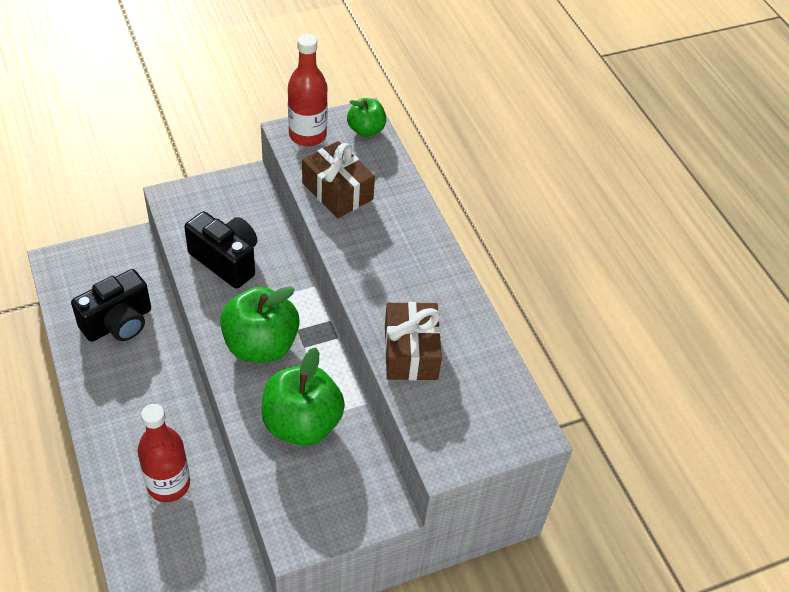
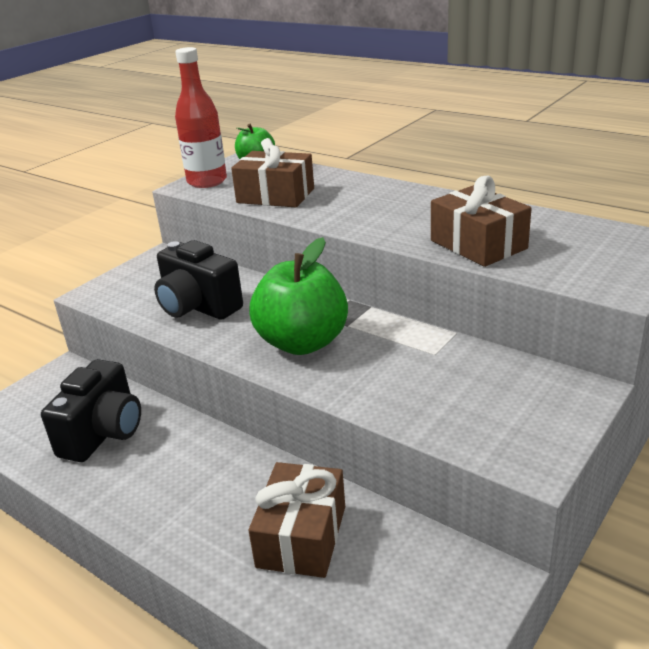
camera: 25 degrees left, 20 degrees down
red bottle [137,404,190,502] -> brown gift [249,462,345,578]
black camera [184,211,257,289] -> black camera turned 150 degrees counterclockwise [154,240,243,320]
green apple [262,347,345,446] -> none

